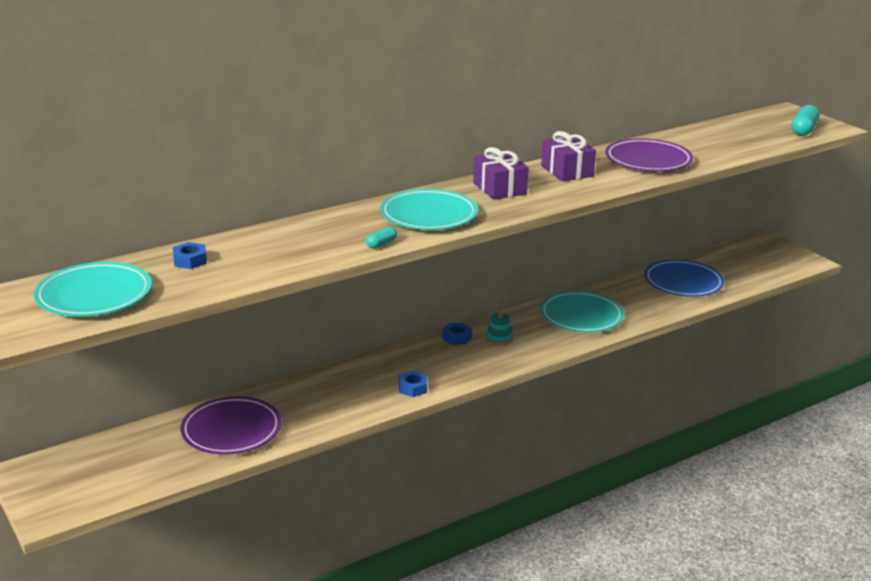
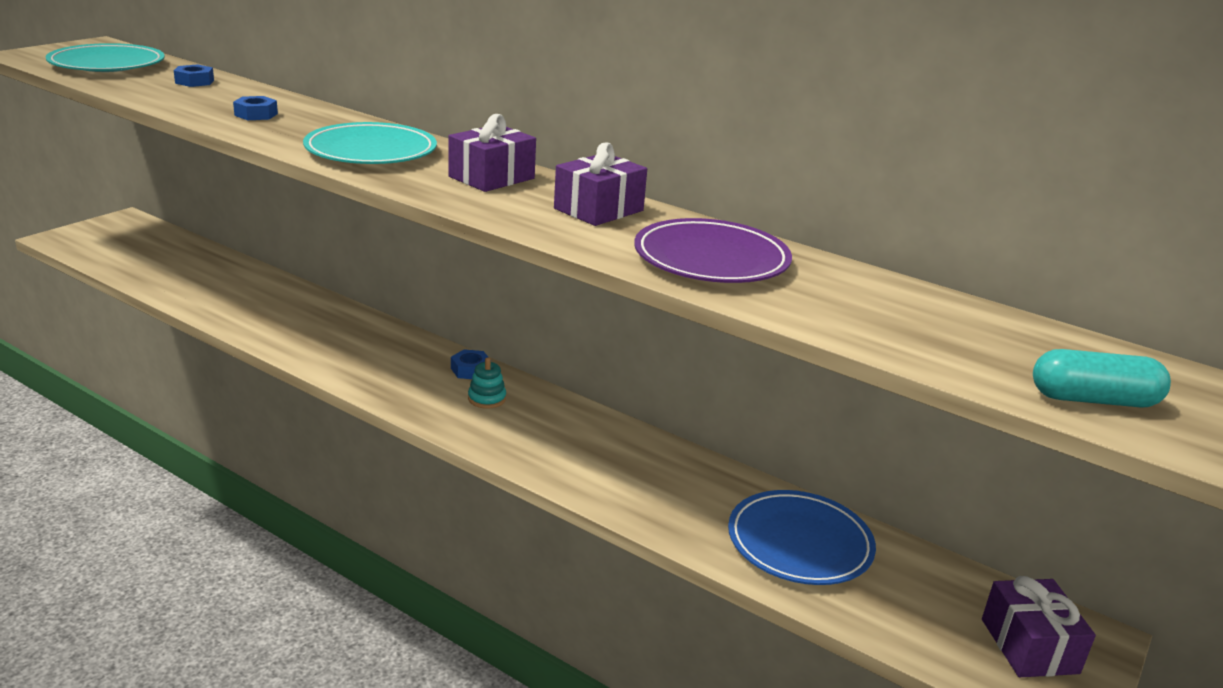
camera: 65 degrees right, 0 degrees up
purple plate [180,396,282,455] -> none
turquoise capsule [366,227,397,249] -> none
blue nut [399,371,427,397] -> blue nut moved to [233,96,278,120]
turquoise plate [540,291,624,332] -> none
none -> purple gift [982,576,1096,677]

